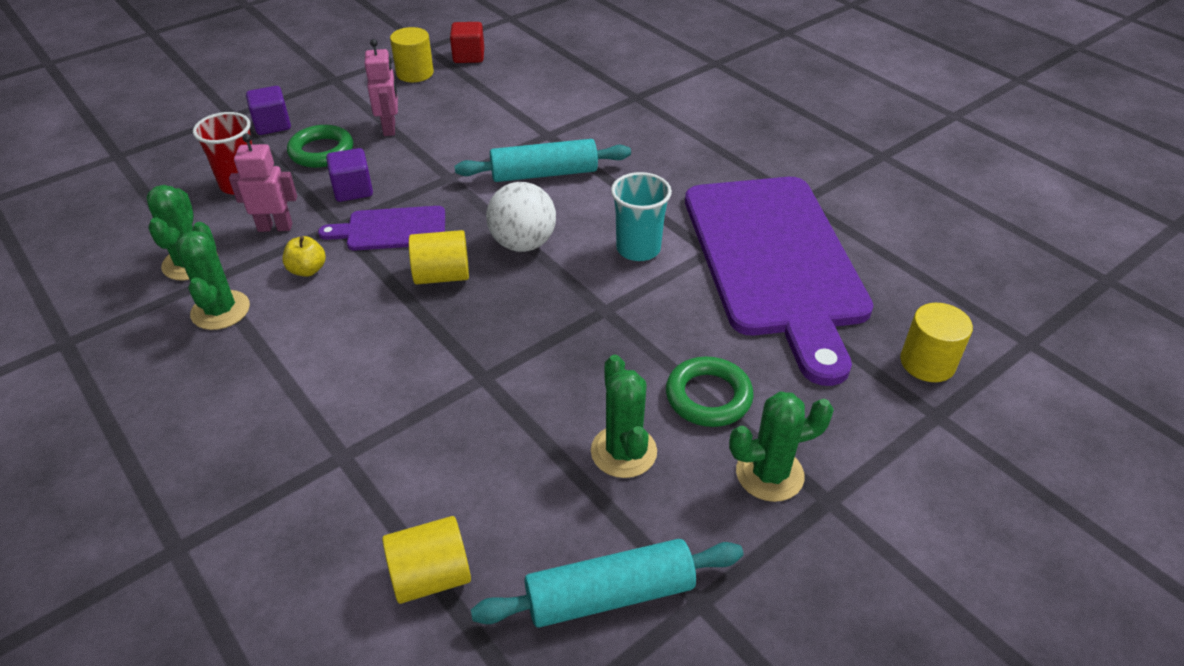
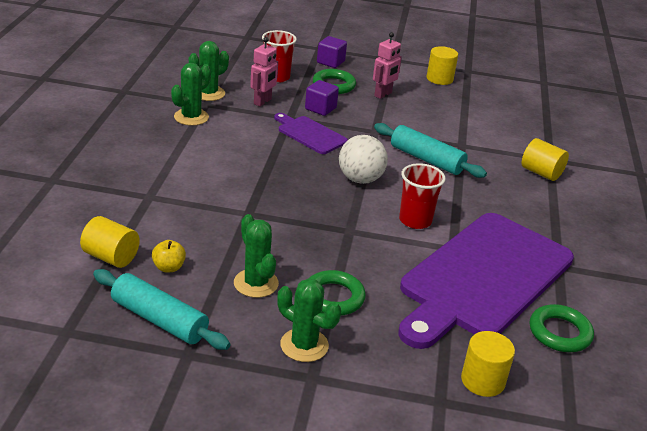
camera: 45 degrees right, 10 degrees down
pink robot [229,134,297,232] -> pink robot turned 75 degrees clockwise [250,37,278,107]
yellow apple [282,236,326,277] -> yellow apple moved to [152,240,186,273]
yellow cylinder [409,230,469,284] -> yellow cylinder moved to [521,138,569,181]
red cube [450,22,484,63] -> none
green cactus [591,355,657,478] -> green cactus turned 60 degrees counterclockwise [234,214,279,298]
turquoise cup [611,172,672,261] -> red cup [399,163,446,229]
none -> green ring [530,304,594,352]

